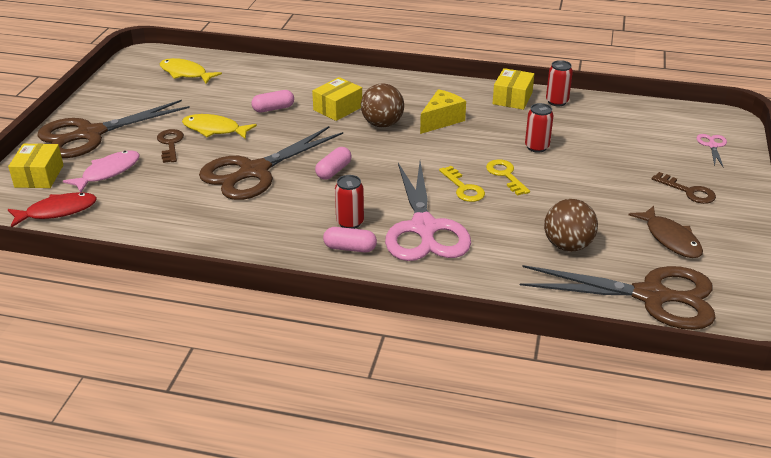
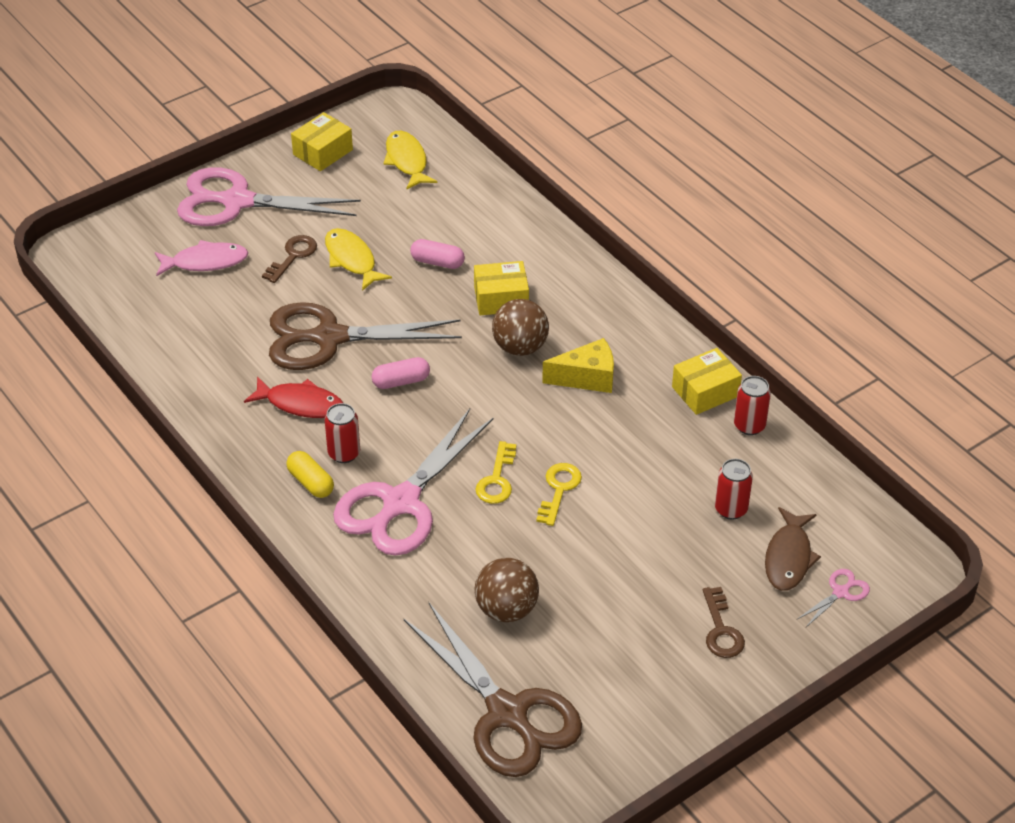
camera: 40 degrees right, 10 degrees up
yellow box [8,143,63,188] -> yellow box moved to [291,112,353,171]
red fish [8,192,97,227] -> red fish moved to [244,376,343,418]
brown scissors [37,100,190,158] -> pink scissors [177,167,361,226]
pink capsule [323,227,377,253] -> yellow capsule [287,451,334,498]
red can [525,103,553,153] -> red can moved to [715,459,753,520]
brown fish [628,206,703,258] -> brown fish moved to [765,507,821,591]

